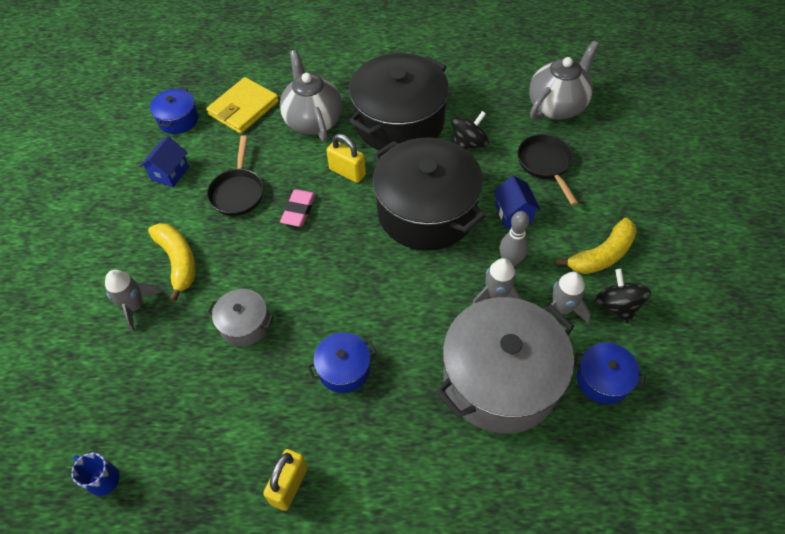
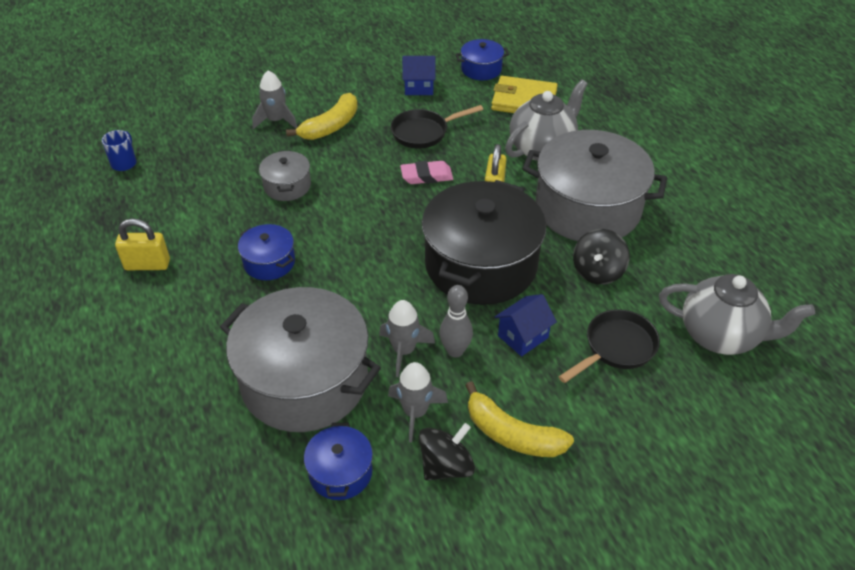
camera: 65 degrees right, 10 degrees down
black pot [349,53,449,150] -> grey pot [523,130,667,241]
black spinning top [451,111,489,150] -> black spinning top turned 90 degrees clockwise [573,229,630,285]

